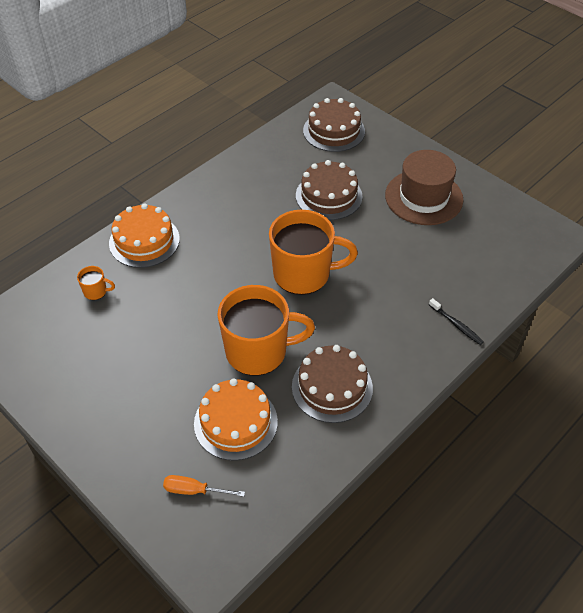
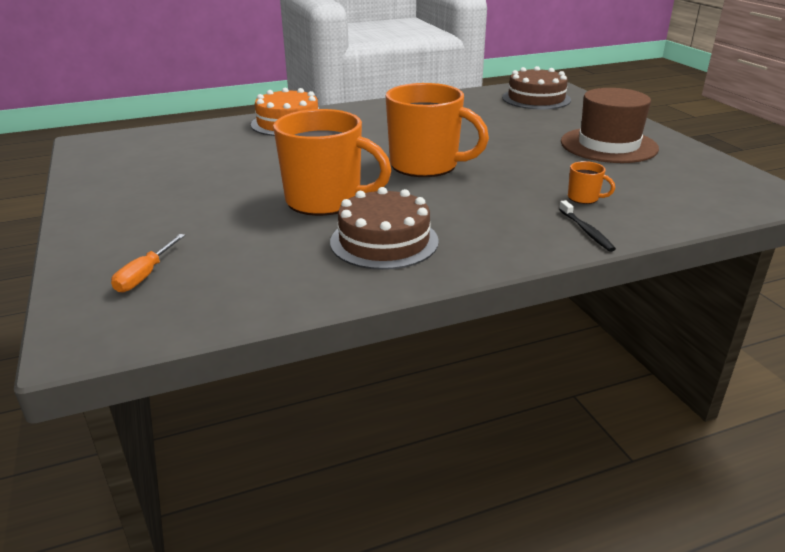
camera: 25 degrees right, 20 degrees down
orange mug [77,266,115,300] -> orange mug moved to [568,161,615,204]
orange screwdriver [163,475,245,497] -> orange screwdriver turned 105 degrees counterclockwise [111,234,185,292]
orange cake [194,378,278,461] -> none
brown cake [296,160,362,220] -> none

